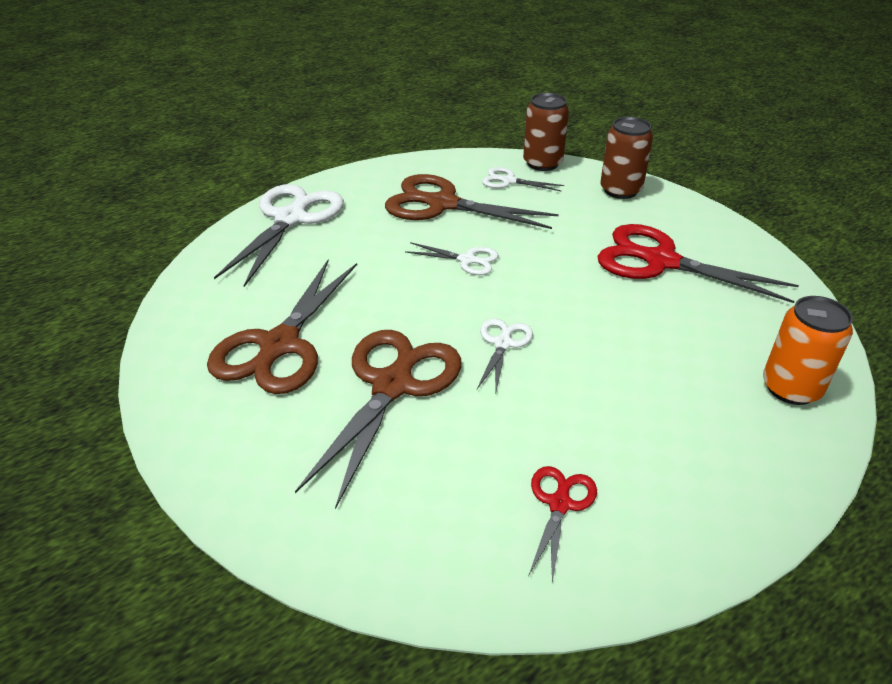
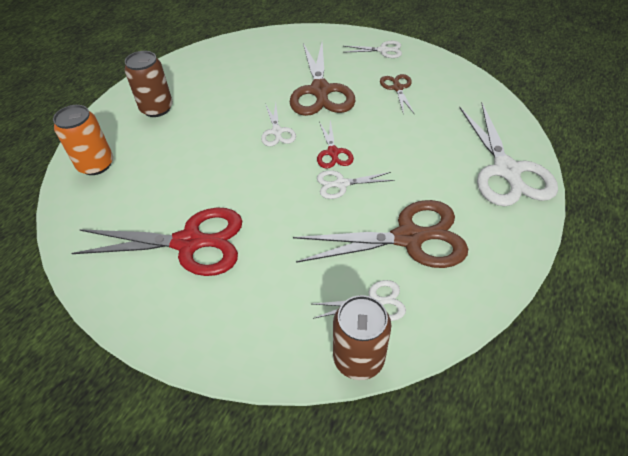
camera: 155 degrees right, 10 degrees up
brown scissors [207,260,357,394] -> brown scissors [380,74,414,115], size x0.50
red scissors [528,466,597,583] -> red scissors moved to [317,120,354,169]
brown can [600,117,653,199] -> brown can moved to [124,51,173,117]
none -> white scissors [344,41,402,58]

